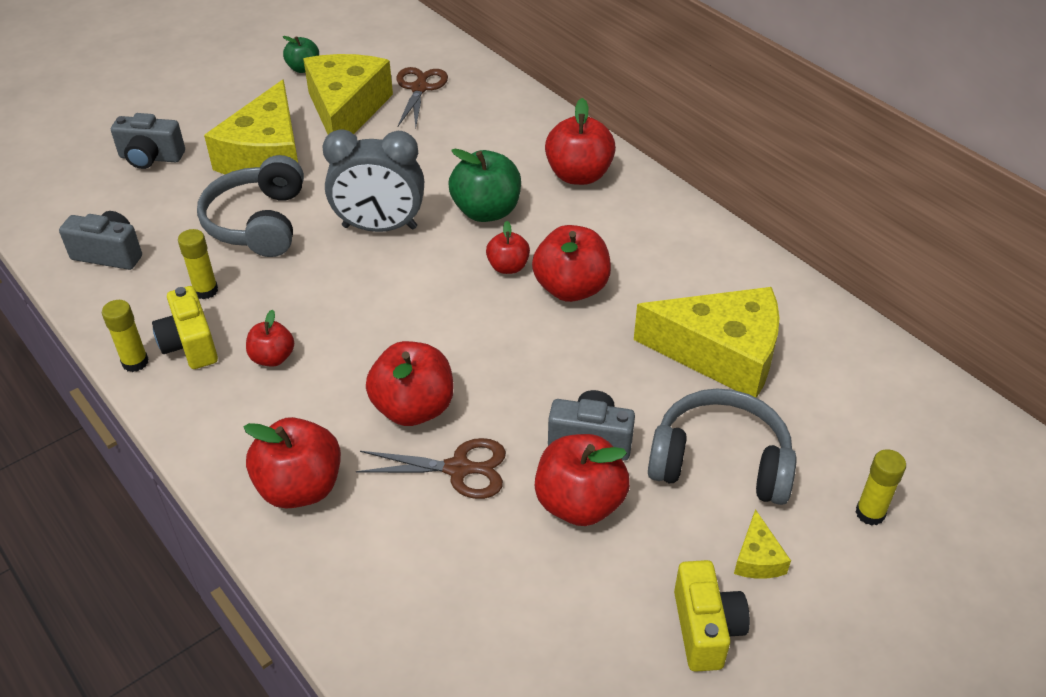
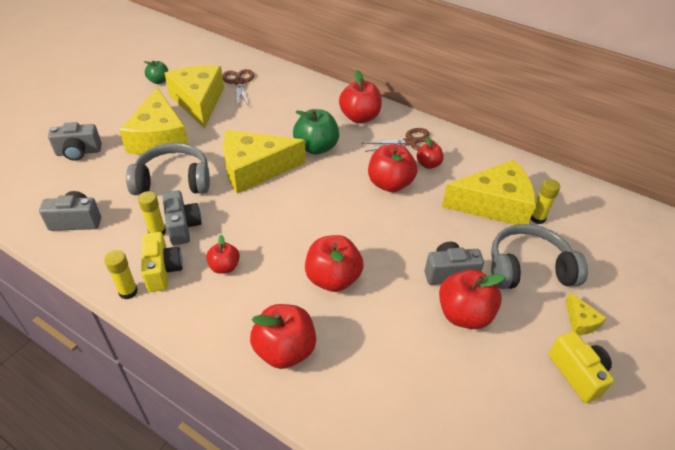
camera: 20 degrees left, 0 degrees up
yellow camera [152,286,218,369] -> yellow camera turned 150 degrees counterclockwise [141,232,183,292]
grey headphones [197,155,304,257] -> grey headphones turned 105 degrees clockwise [126,143,210,195]
grey clock [323,129,424,232] -> yellow cheese [223,130,306,194]
brown scissors [356,438,506,499] -> brown scissors moved to [362,128,436,152]
red apple [486,221,530,274] -> red apple moved to [417,137,444,169]
yellow glue stick [855,449,906,526] -> yellow glue stick moved to [530,179,560,224]
none -> grey camera [162,190,202,245]

